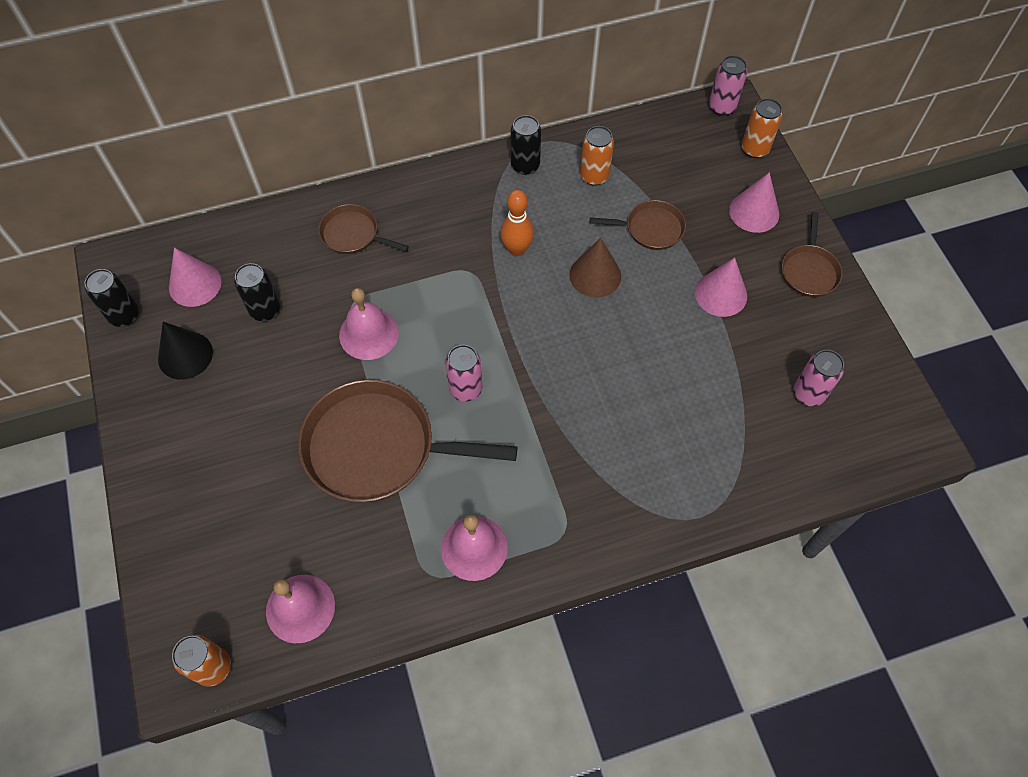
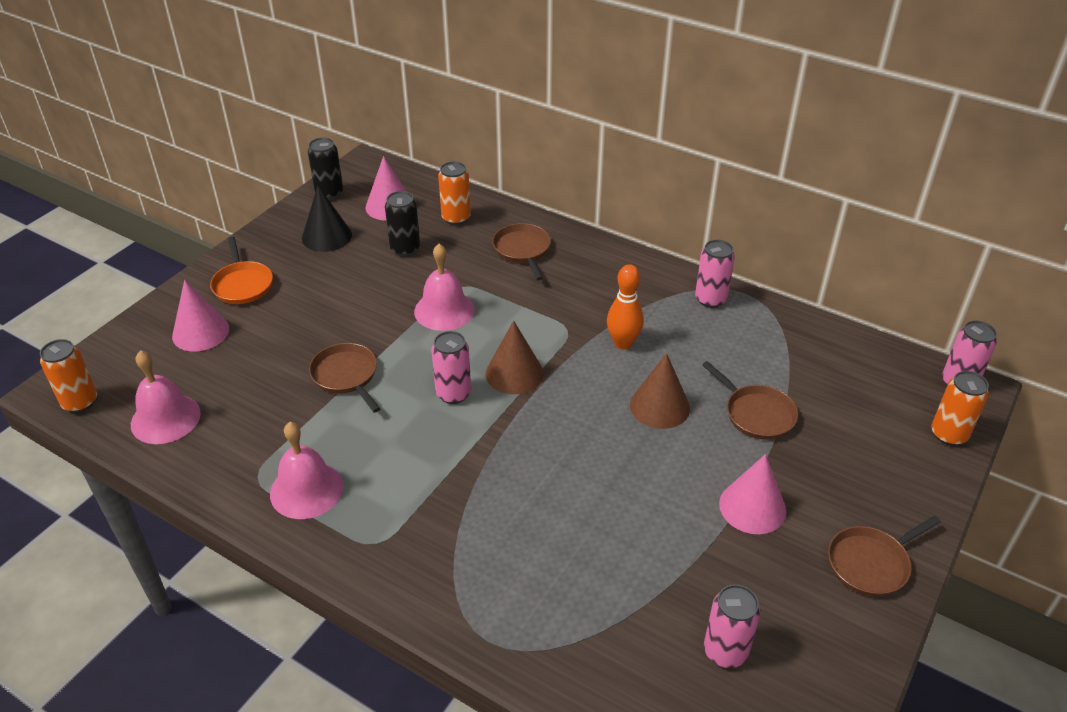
camera: 50 degrees right, 20 degrees down
brown pan [298,379,517,502] -> brown pan [309,343,380,413], size x0.50
black can [511,115,541,175] -> pink can [695,240,735,308]
orange can [580,126,614,186] -> orange can moved to [438,161,471,225]
pink cone [729,172,779,233] -> pink cone moved to [172,280,229,351]
none -> orange pan [210,237,273,304]
none -> brown cone [486,320,544,394]

